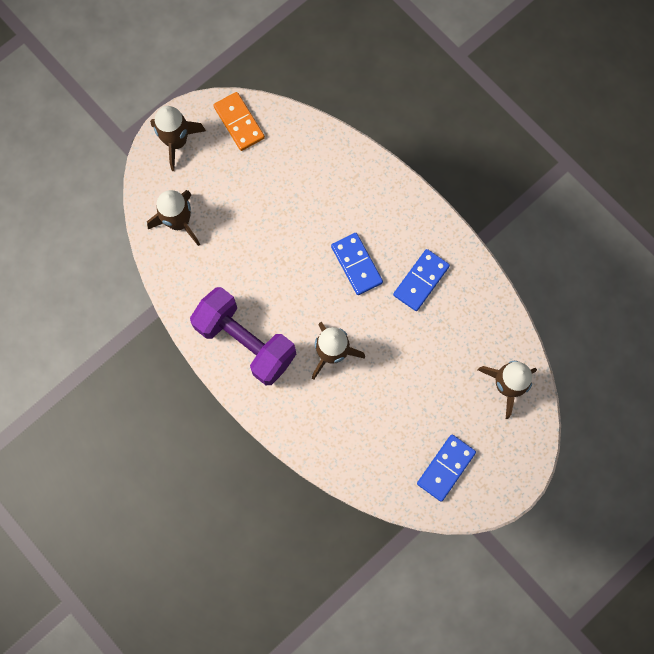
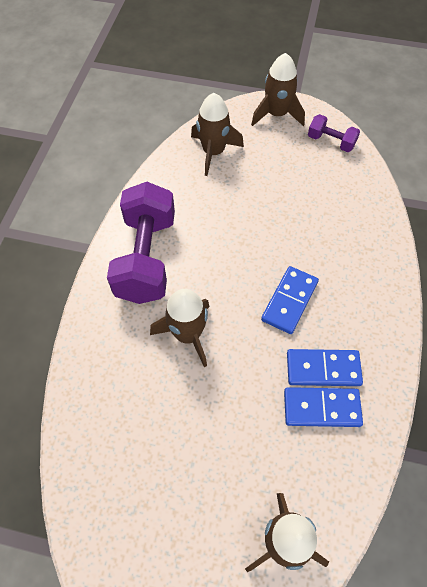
camera: 55 degrees right, 15 degrees down
orange domino [213,92,265,151] -> purple dumbbell [308,114,360,152]
blue domino [417,435,476,502] -> blue domino moved to [284,387,363,427]

